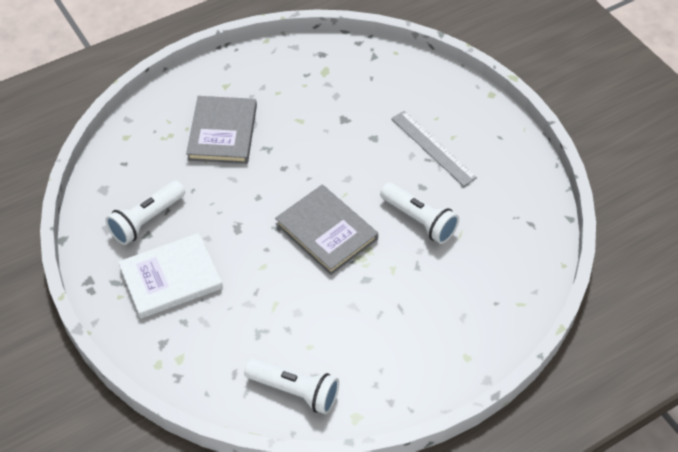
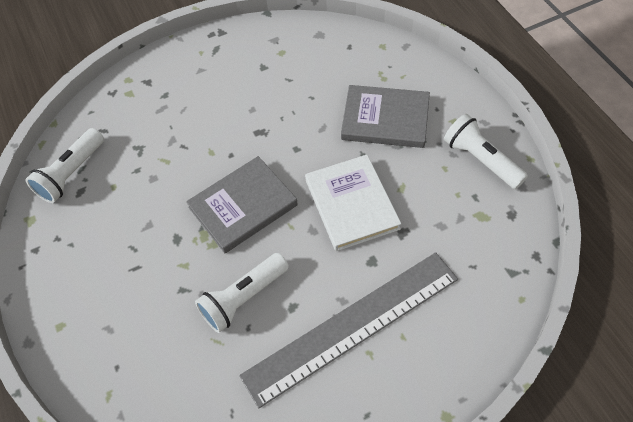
camera: 100 degrees right, 5 degrees up
white flashlight [105,181,185,245] -> white flashlight moved to [444,114,528,189]
white book [118,233,223,319] -> white book moved to [305,155,401,251]
grey ruler [391,111,477,187] -> grey ruler [239,252,458,408], size x1.71

